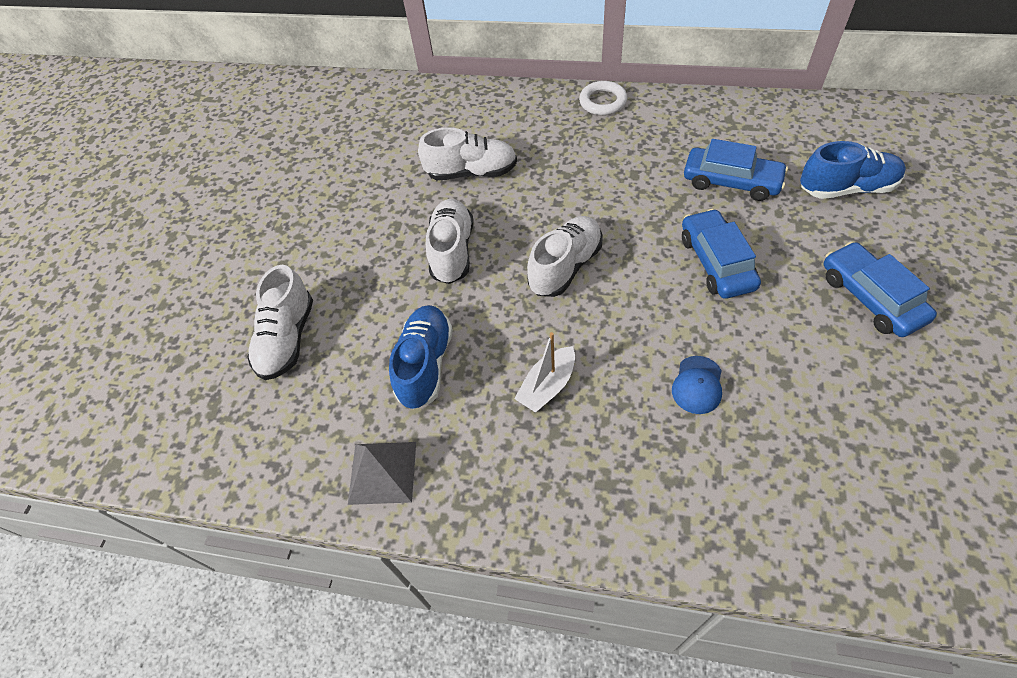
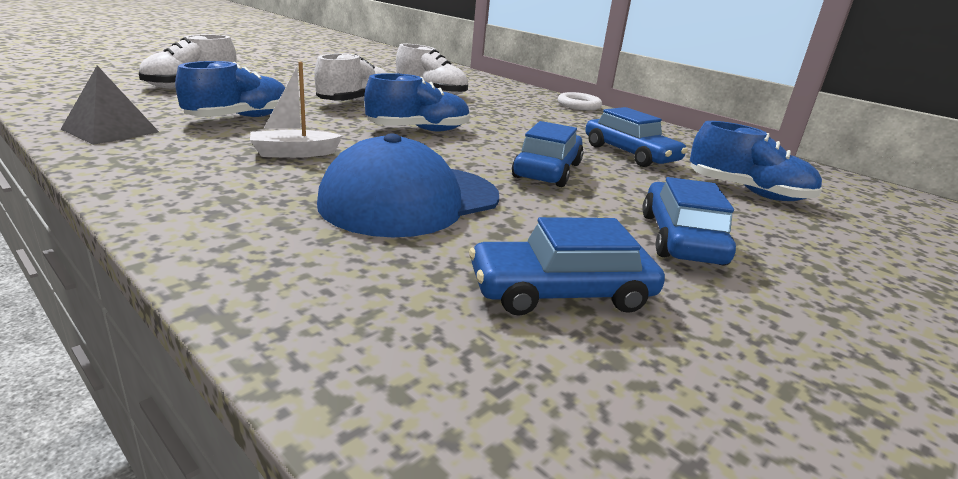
camera: 25 degrees right, 30 degrees down
white shoe [527,216,603,297] -> blue shoe [364,73,470,131]
blue cap [672,356,722,414] -> blue cap [317,133,499,237], size x2.37
none -> blue car [469,217,665,316]

